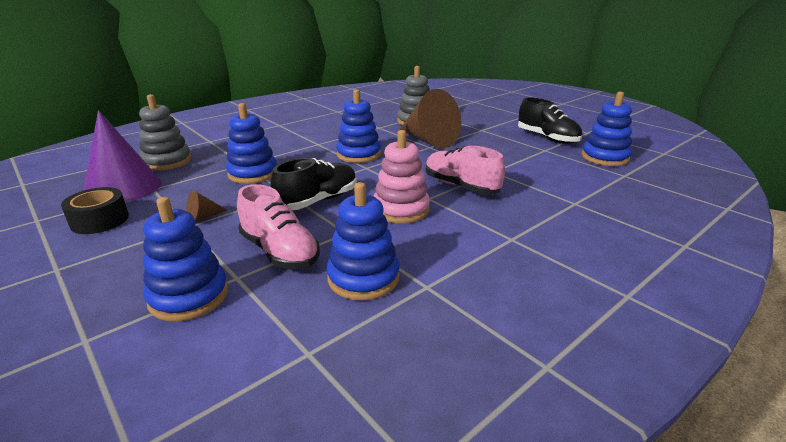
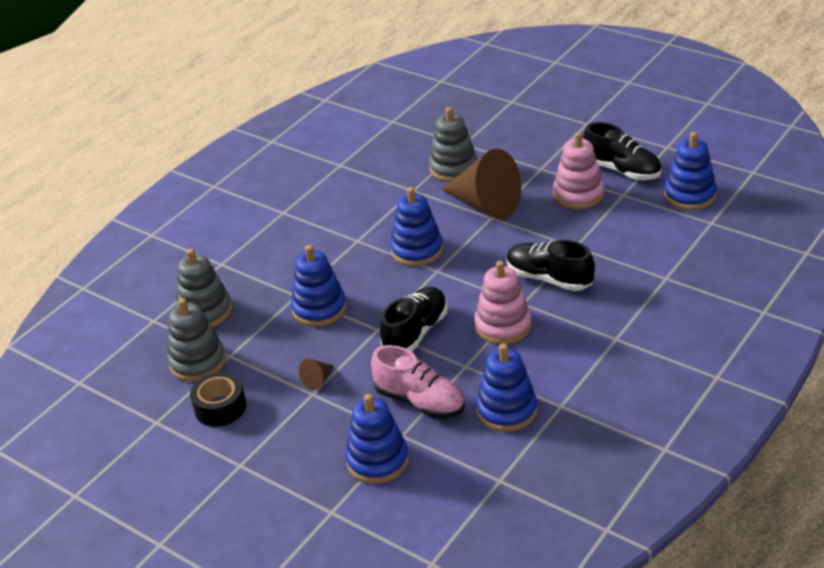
camera: 10 degrees left, 10 degrees up
purple cone [83,110,162,203] -> grey stacking toy [167,298,226,382]
pink shoe [426,146,505,194] -> black shoe [506,240,595,291]
none -> pink stacking toy [553,132,604,209]

